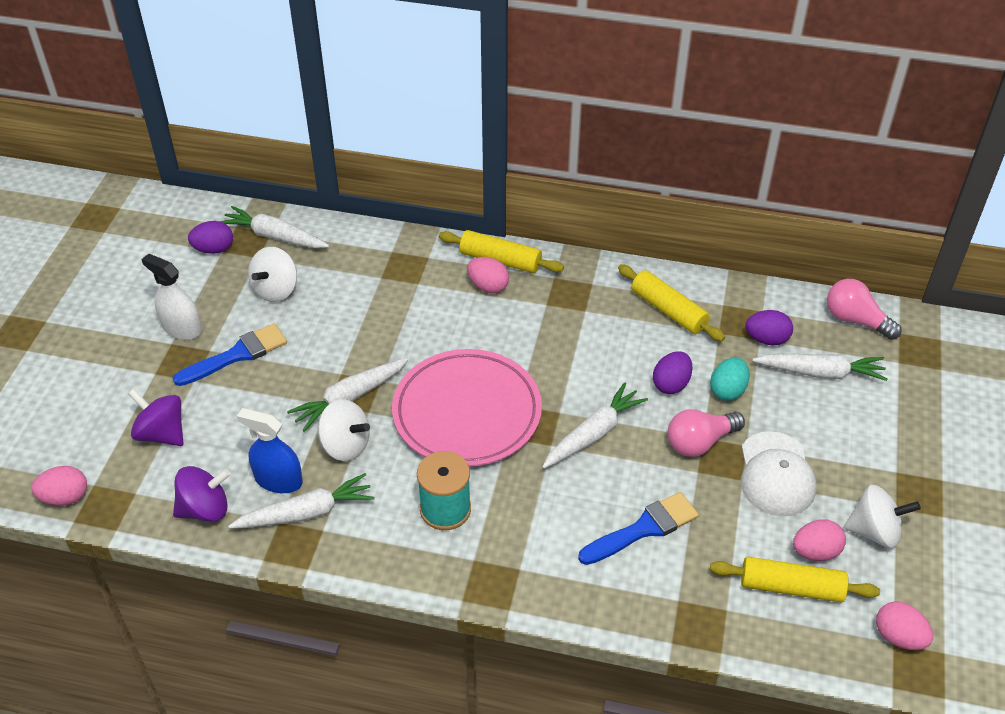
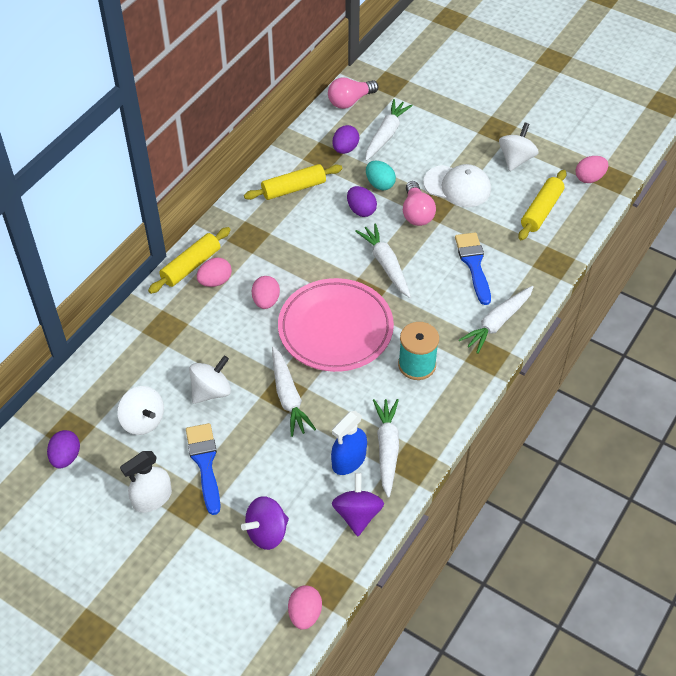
camera: 70 degrees left, 5 degrees up
white carrot [220,206,329,248] -> white carrot moved to [459,286,534,354]
white spinning top [318,399,370,461] -> white spinning top moved to [189,355,231,404]
pink egg [793,519,846,561] -> pink egg moved to [252,276,280,309]

